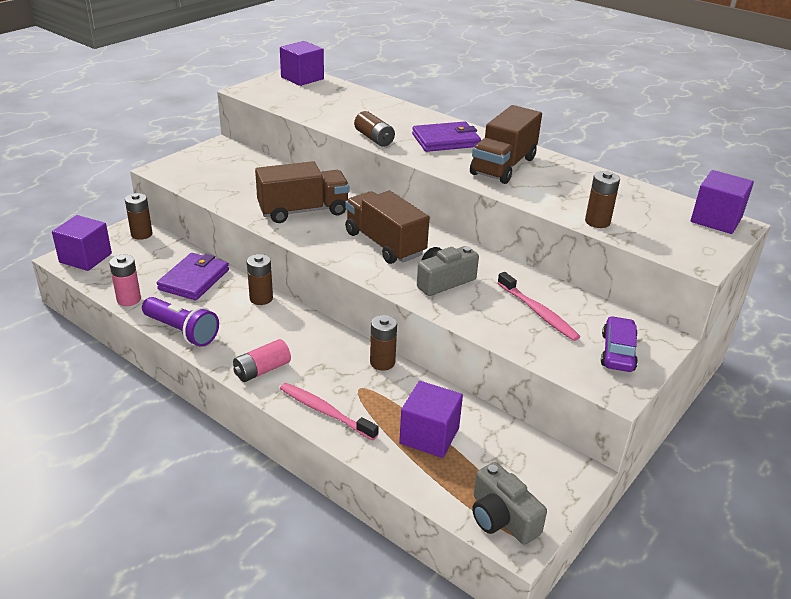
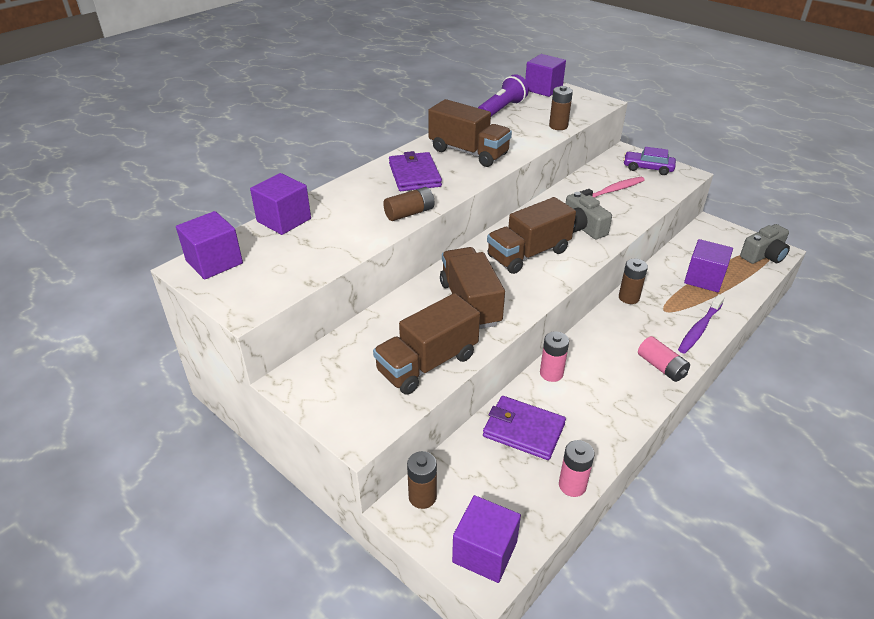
camera: 85 degrees left, 5 degrees up
purple flashlight [142,297,219,347] -> purple flashlight moved to [478,74,529,116]
brown battery [247,254,273,305] -> pink battery [540,331,569,382]
pink toothbrush [280,383,379,440] -> purple toothbrush [678,294,725,354]
none -> purple cube [250,173,311,235]
none -> brown truck [373,293,480,395]

